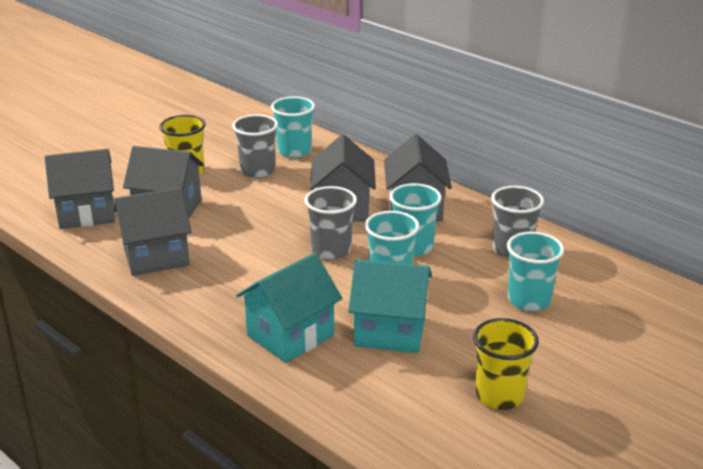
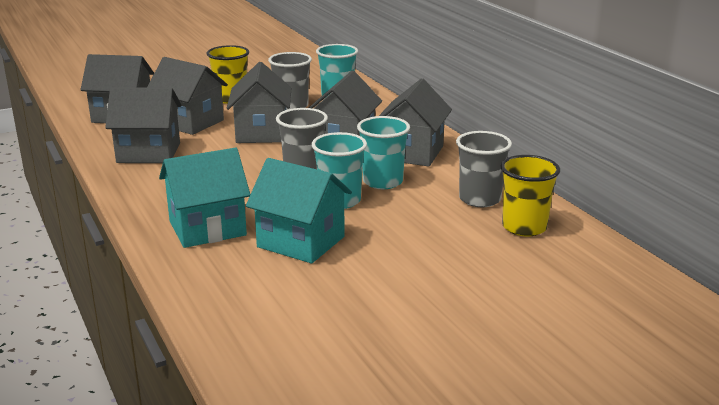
camera: 20 degrees right, 5 degrees down
yellow cup [473,318,539,410] -> yellow cup moved to [500,155,560,237]
turquoise cup [507,232,564,311] -> none
none -> grey house [227,62,291,143]

